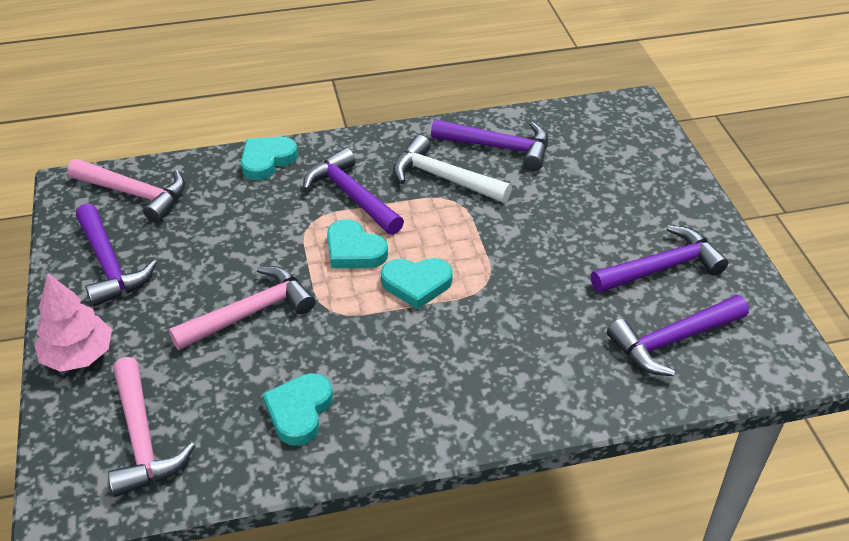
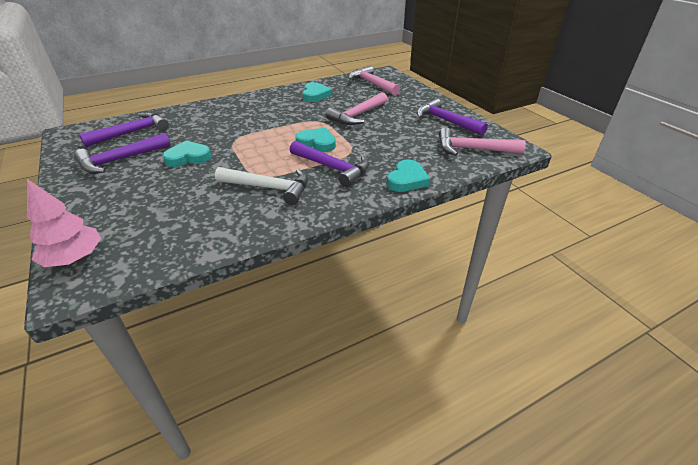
camera: 165 degrees right, 5 degrees down
pink tree [34,273,112,372] -> pink tree moved to [27,179,101,267]
turquoise heart [381,258,453,309] -> turquoise heart moved to [162,141,211,167]
purple hammer [431,119,548,171] -> none

